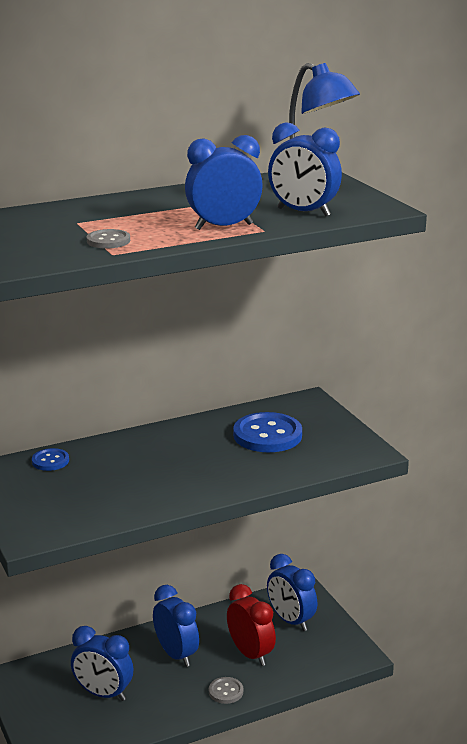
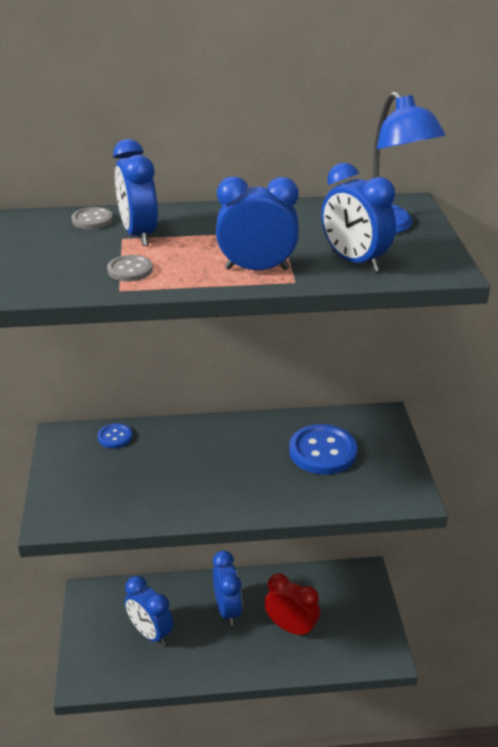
camera: 20 degrees right, 10 degrees up
grey button [209,677,243,704] -> grey button moved to [72,207,113,229]
red clock [227,584,276,666] -> red clock turned 45 degrees counterclockwise [265,573,320,637]
blue clock [267,554,318,631] -> blue clock moved to [113,139,158,246]

